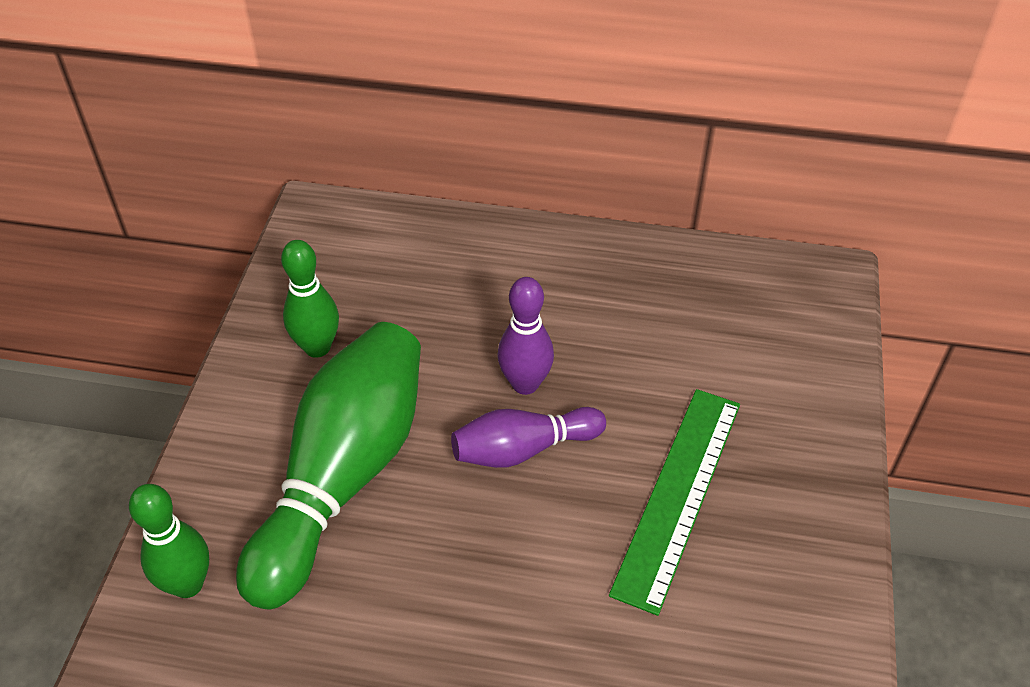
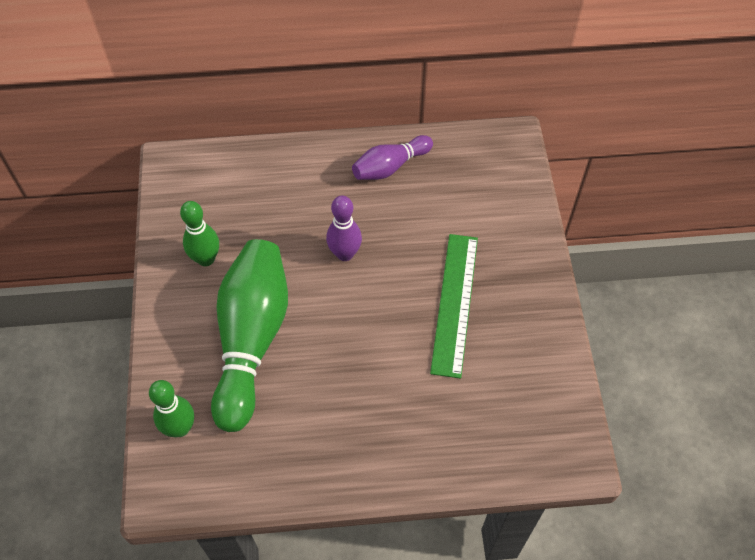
camera: 15 degrees left, 10 degrees up
purple bowling pin [451,407,606,468] -> purple bowling pin moved to [352,135,433,180]

